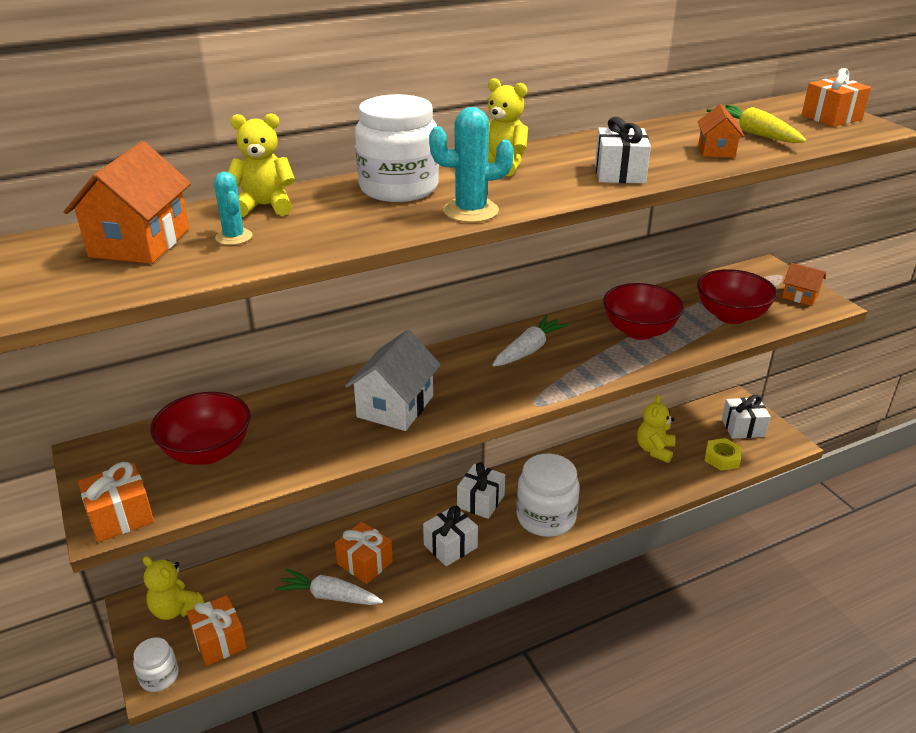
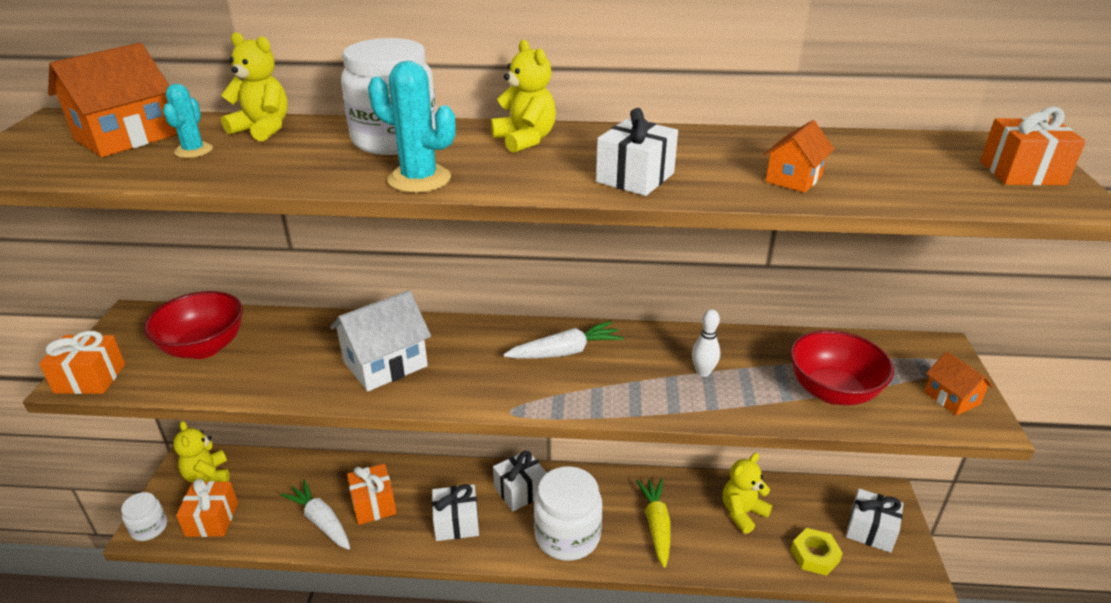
camera: 30 degrees right, 0 degrees up
red bowl [603,283,684,340] -> white bowling pin [692,309,720,377]
yellow carrot [707,105,807,143] -> yellow carrot moved to [636,478,671,568]

